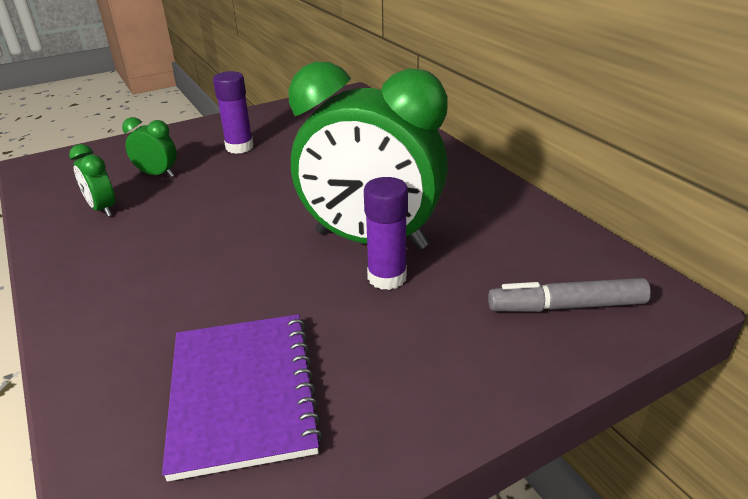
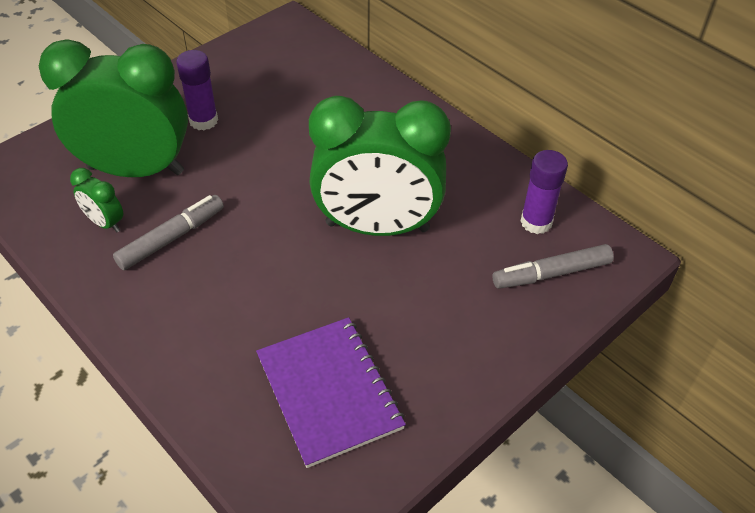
camera: 15 degrees left, 15 degrees up
green clock [122,117,177,177] -> green clock [39,40,188,177], size x2.46
purple glue stick [364,177,408,290] -> purple glue stick moved to [520,150,568,234]
none -> grey marker [113,195,224,270]

